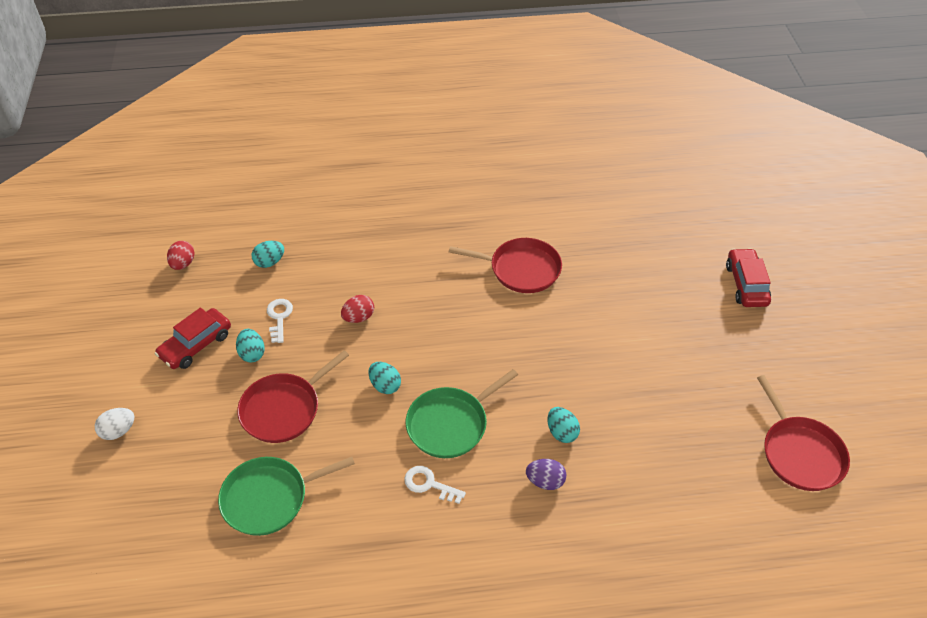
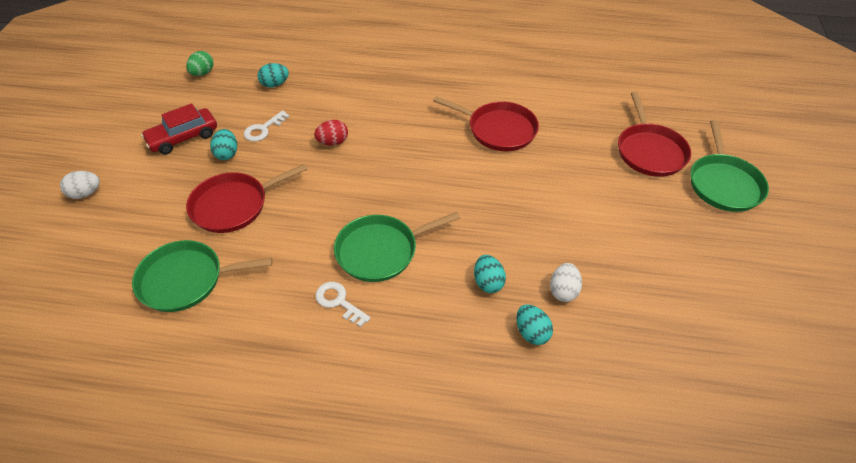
camera: 15 degrees right, 0 degrees up
red egg [167,241,195,270] -> green egg [186,51,214,76]
white key [267,299,293,343] -> white key turned 150 degrees counterclockwise [244,110,289,142]
turquoise egg [369,362,401,394] -> turquoise egg moved to [516,304,553,345]
purple egg [526,459,566,490] -> none
red car [726,248,771,307] -> green pan [690,120,769,212]
red pan [757,375,850,491] -> red pan moved to [618,92,691,177]
none -> white egg [550,263,582,302]

